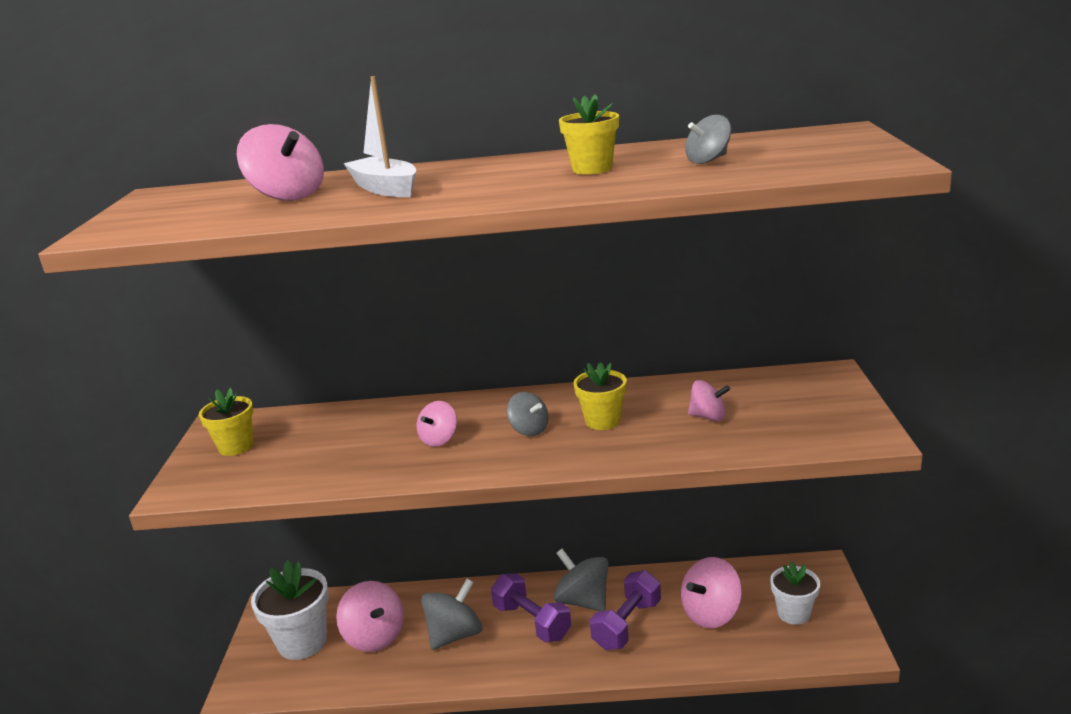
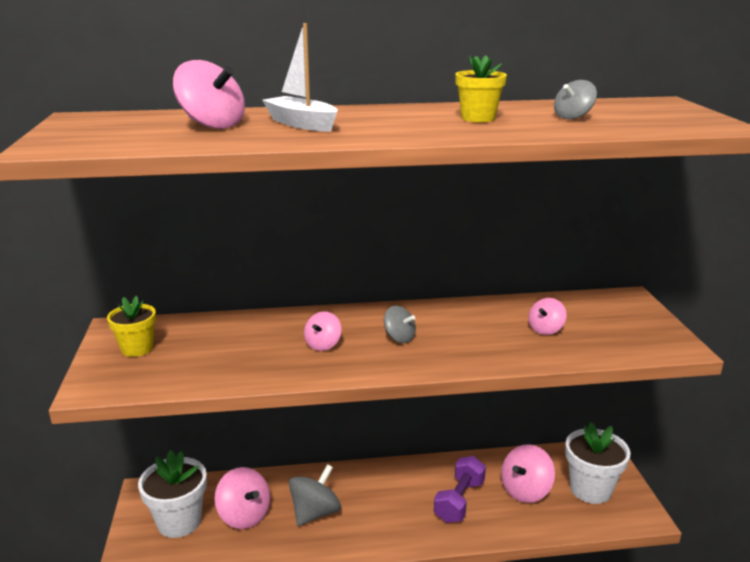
camera: 10 degrees left, 0 degrees up
purple dumbbell [491,573,571,642] -> none
grey spinning top [553,549,608,612] -> none
yellow flower pot [573,362,627,430] -> none
pink spinning top [688,380,730,422] -> pink spinning top turned 120 degrees clockwise [528,298,567,335]
white flower pot [770,561,820,625] -> white flower pot [565,422,631,504], size x1.59

